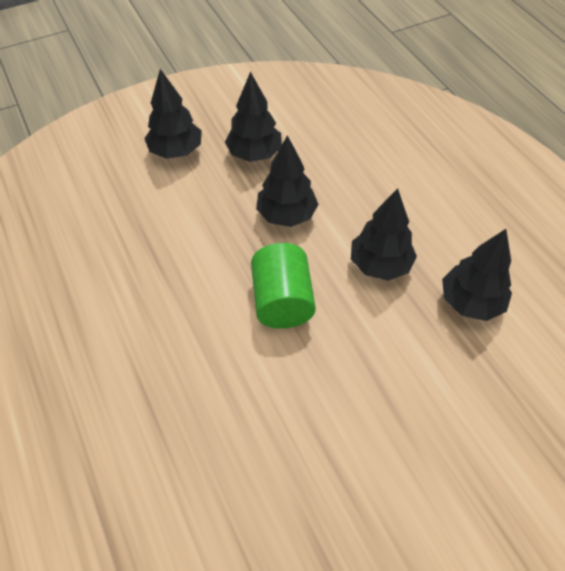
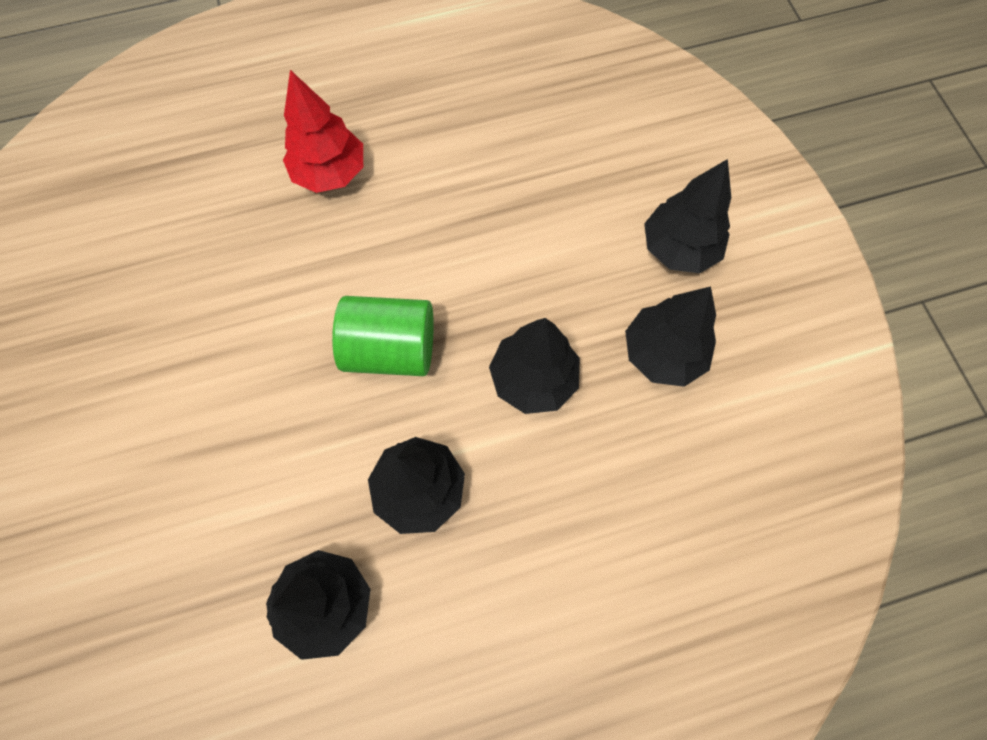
camera: 100 degrees right, 15 degrees up
none -> red tree [283,70,363,193]

